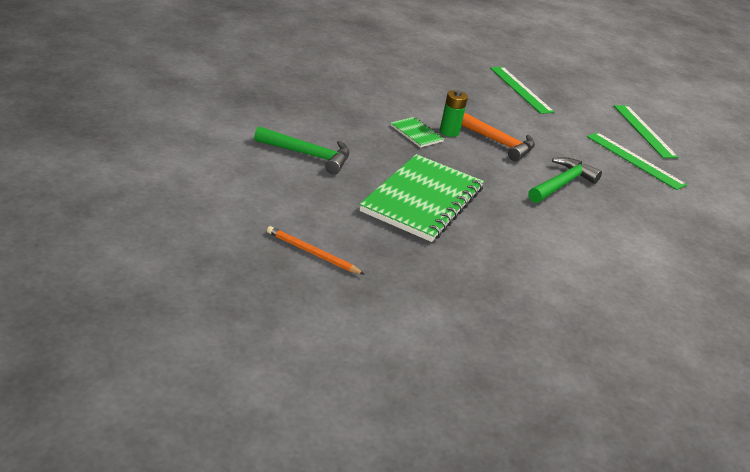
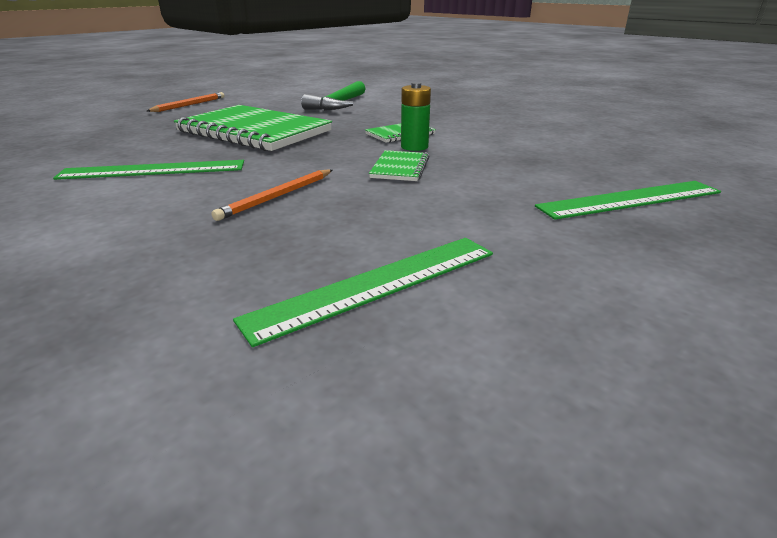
camera: 100 degrees right, 5 degrees down
orange hammer [461,112,535,161] -> green notebook [369,150,430,181]
green hammer [528,157,602,203] -> orange pencil [211,169,332,221]
green ruler [614,105,678,158] -> green ruler moved to [53,160,244,180]

